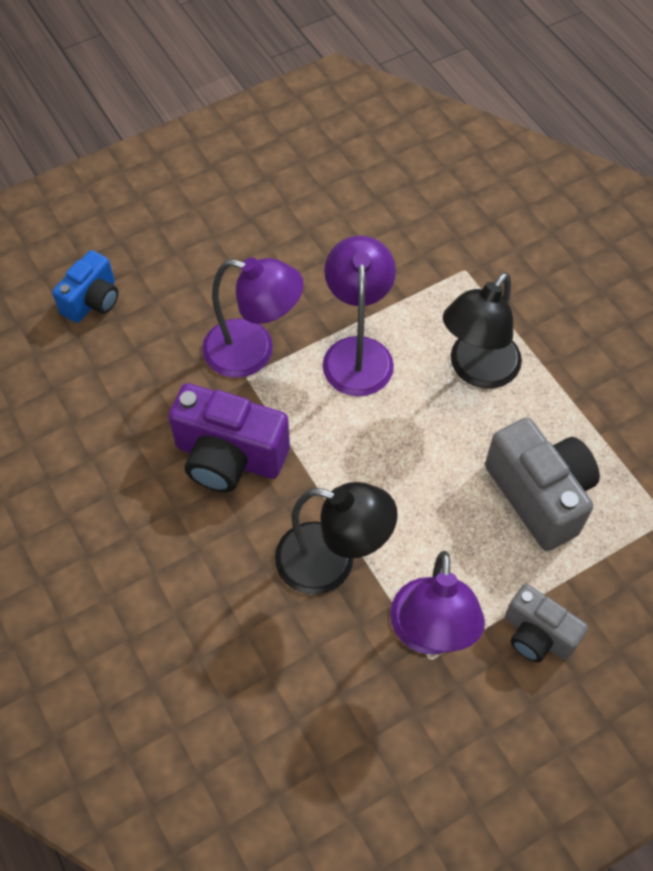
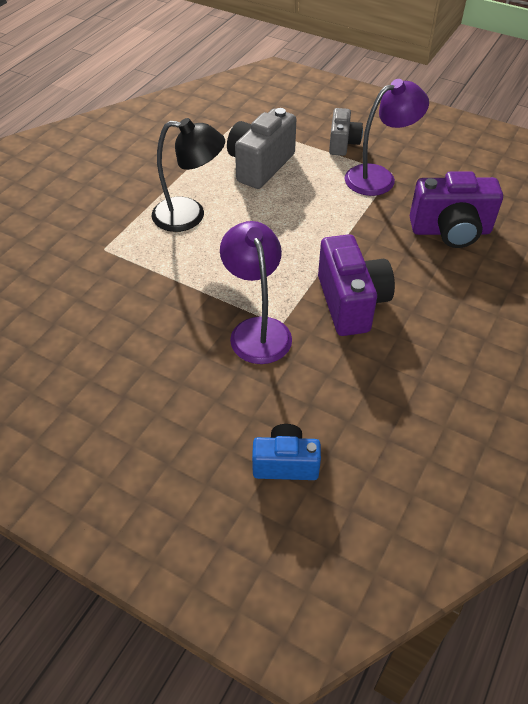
camera: 120 degrees left, 10 degrees down
black lamp [275,482,398,595] -> none
purple lamp [322,236,396,396] -> none
none -> purple camera [410,171,503,248]

